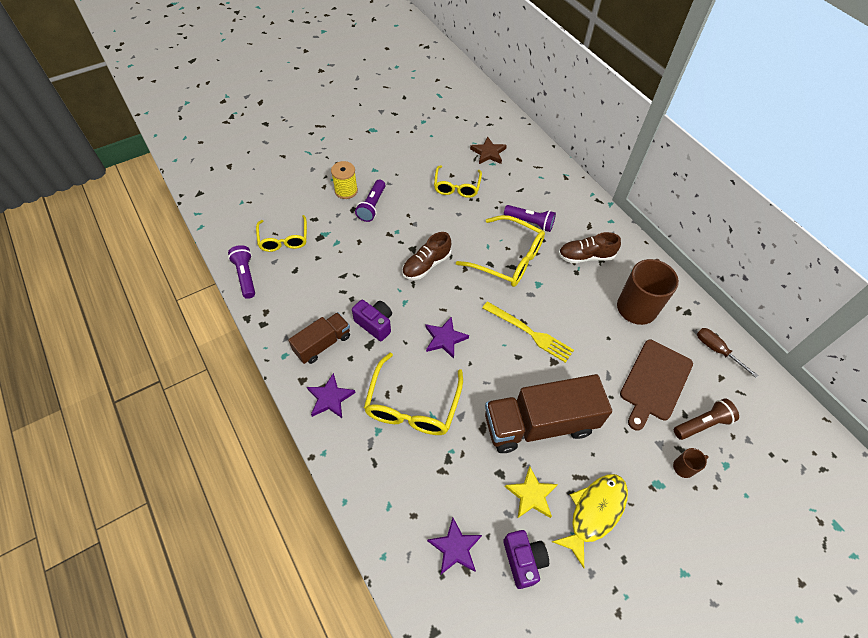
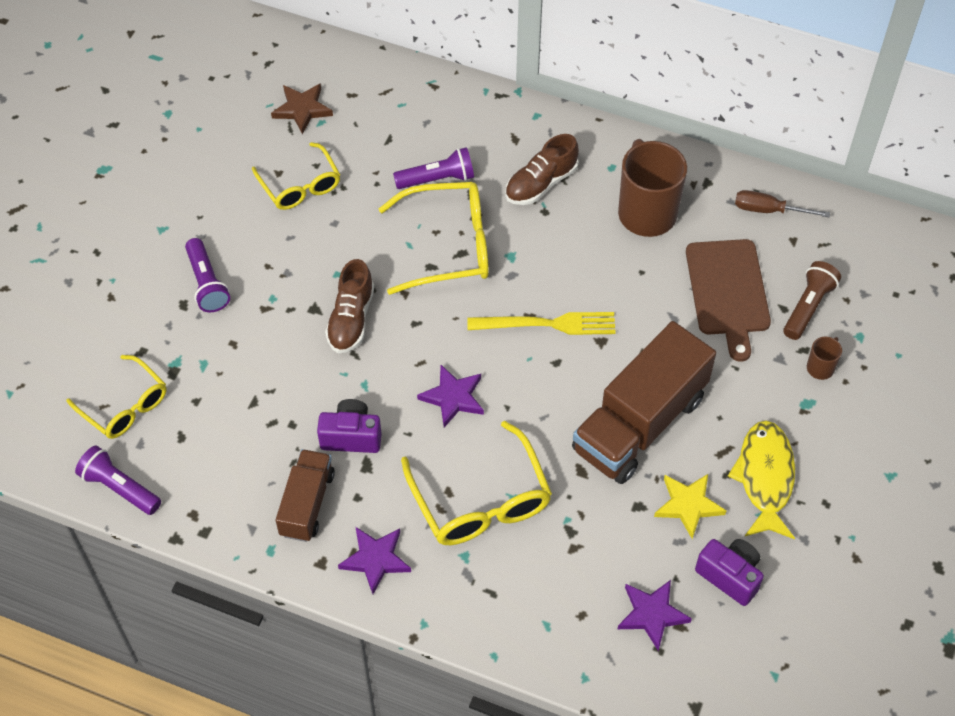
camera: 35 degrees left, 0 degrees up
yellow spool [331,161,358,199] -> none

